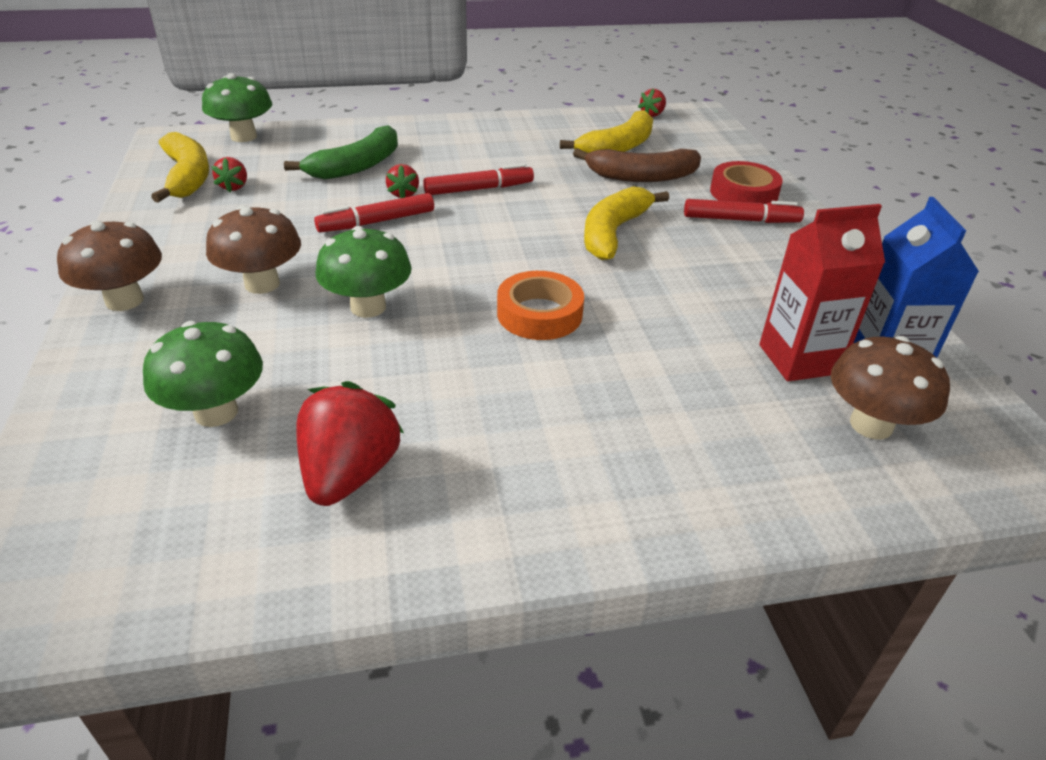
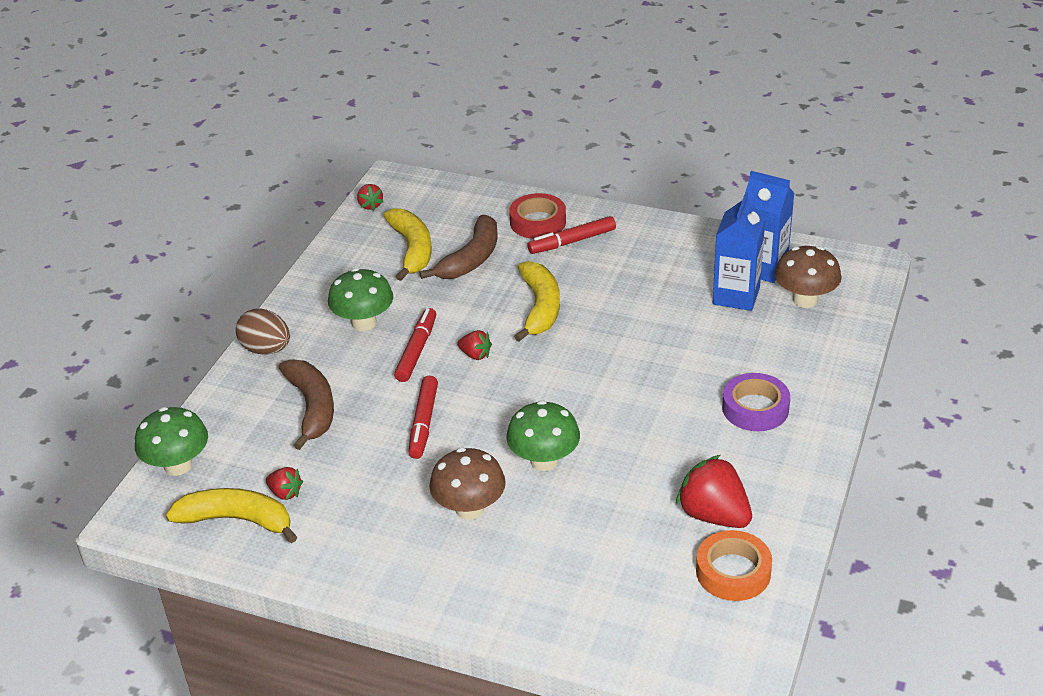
camera: 55 degrees left, 0 degrees up
brown mushroom [57,220,162,311] -> none
green mushroom [143,321,263,427] -> green mushroom moved to [328,268,393,331]
green banana [284,125,398,179] -> brown banana [279,359,334,450]
red strawberry [386,164,419,198] -> red strawberry moved to [457,330,492,360]
orange tape [497,271,584,340] -> orange tape moved to [696,530,772,601]
yellow banana [584,187,669,260] -> yellow banana turned 150 degrees counterclockwise [514,261,560,342]
red marker [684,199,804,223] -> red marker turned 150 degrees counterclockwise [527,216,616,254]
red carton [759,204,885,381] -> blue carton [713,192,766,311]
none -> brown egg [236,309,290,355]
none -> purple tape [722,373,790,431]

